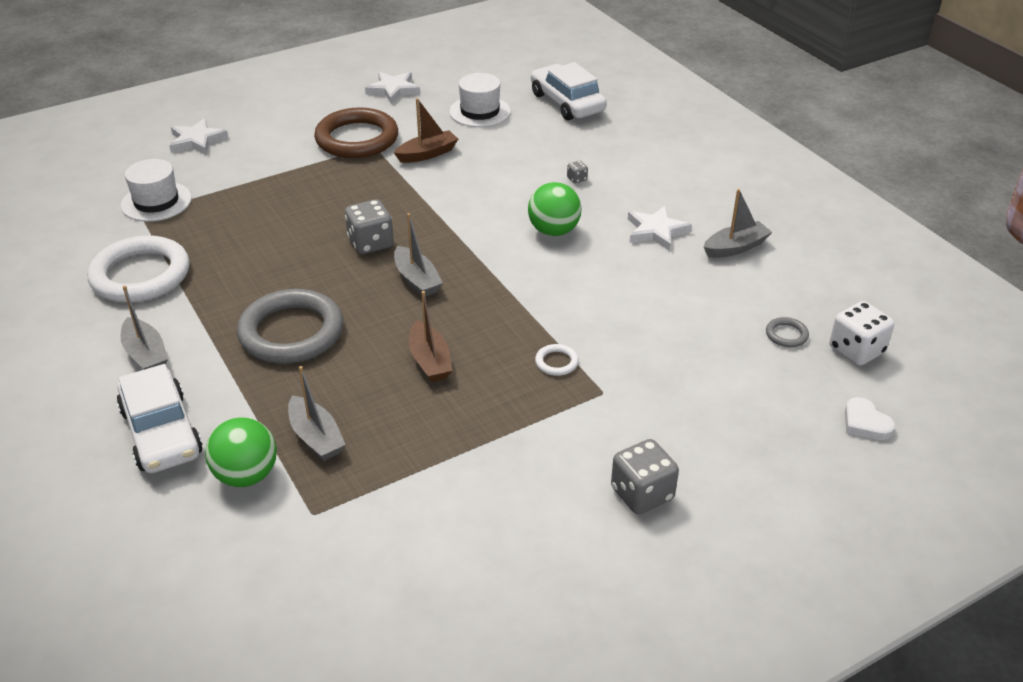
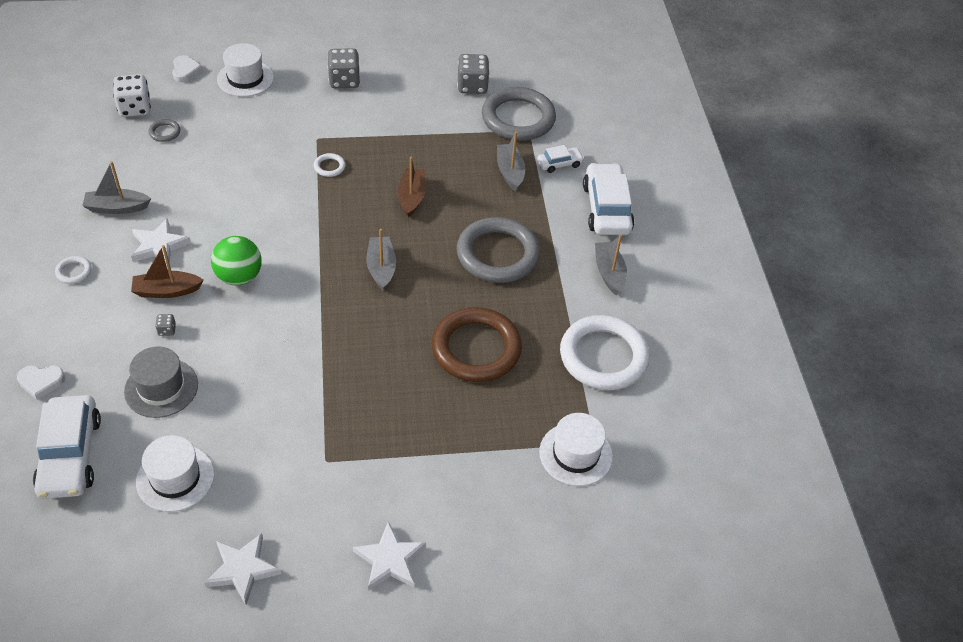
camera: 160 degrees left, 10 degrees up
white star [169,118,228,155] -> white star moved to [353,521,426,591]
green ball [205,417,277,487] -> white car [537,145,584,173]
brown ring [314,108,398,158] -> brown ring moved to [432,307,522,382]
grey dice [345,199,394,254] -> grey dice moved to [457,54,490,94]
brown boat [394,98,458,163] -> brown boat moved to [131,245,203,298]
none -> white heart [17,365,65,400]
none -> white ring [55,256,92,284]
none -> grey hat [124,346,198,418]
none -> white hat [217,43,274,97]
none -> grey ring [482,87,556,141]

